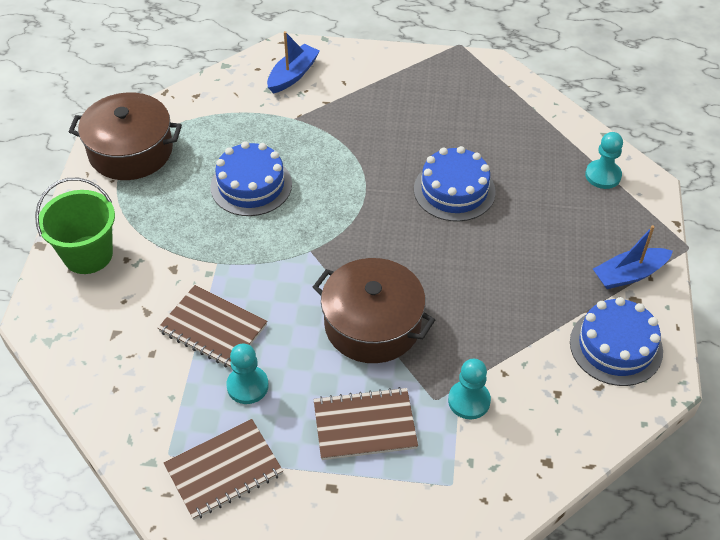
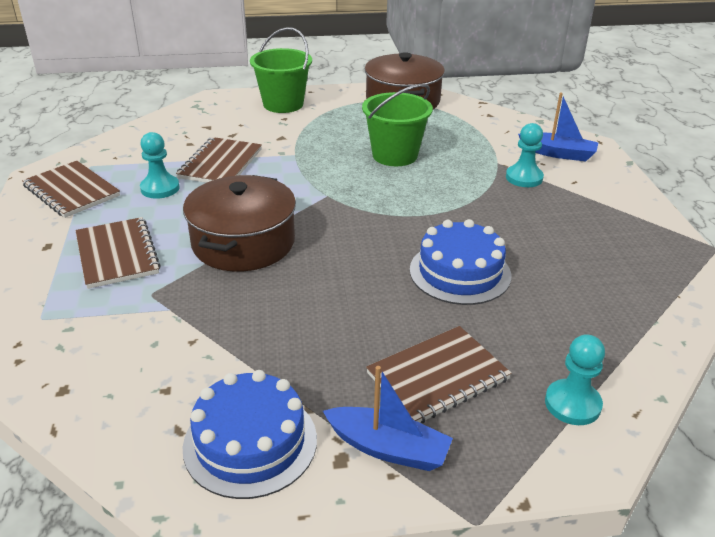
camera: 75 degrees right, 15 degrees down
blue cake [210,141,292,216] -> green bucket [362,84,433,166]
turquoise pawn [448,359,491,419] -> turquoise pawn moved to [506,123,544,187]
blue boat [593,225,673,289] -> blue boat turned 150 degrees clockwise [323,366,453,471]
none -> brown notebook [366,326,512,423]

